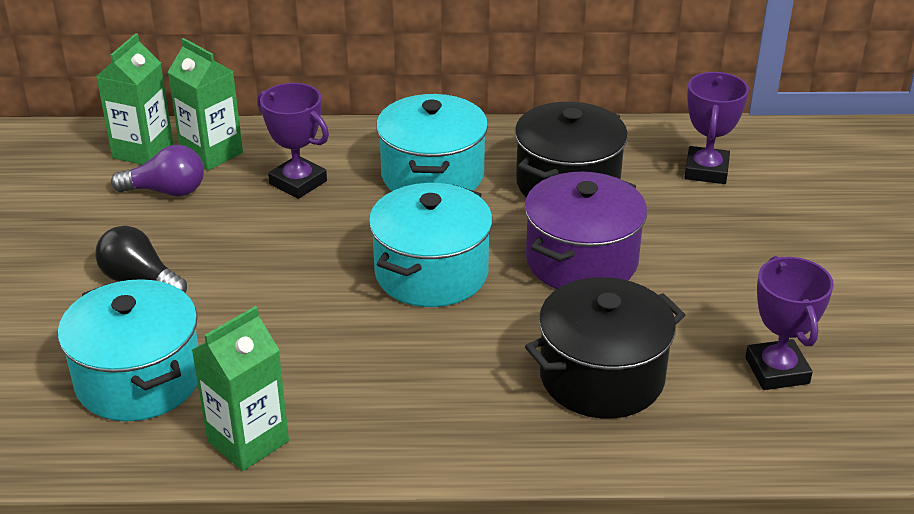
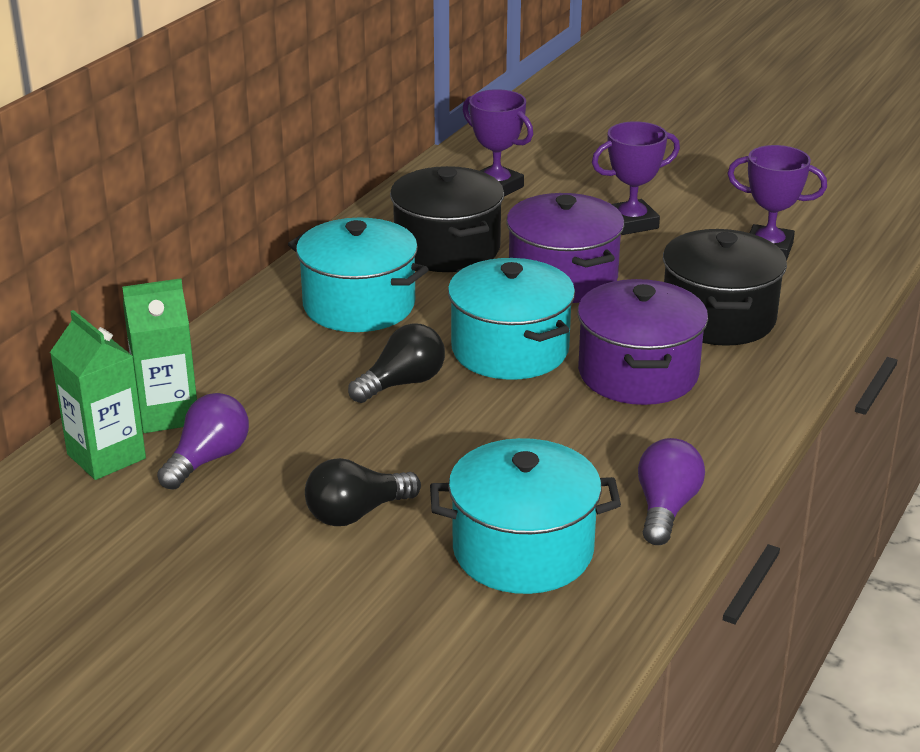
camera: 60 degrees left, 5 degrees down
green carton [192,306,289,471] -> purple light bulb [638,438,705,545]
purple trophy [257,83,329,199] -> purple trophy moved to [592,121,680,235]
none -> black light bulb [348,323,445,403]
none -> purple pot [577,279,708,405]

